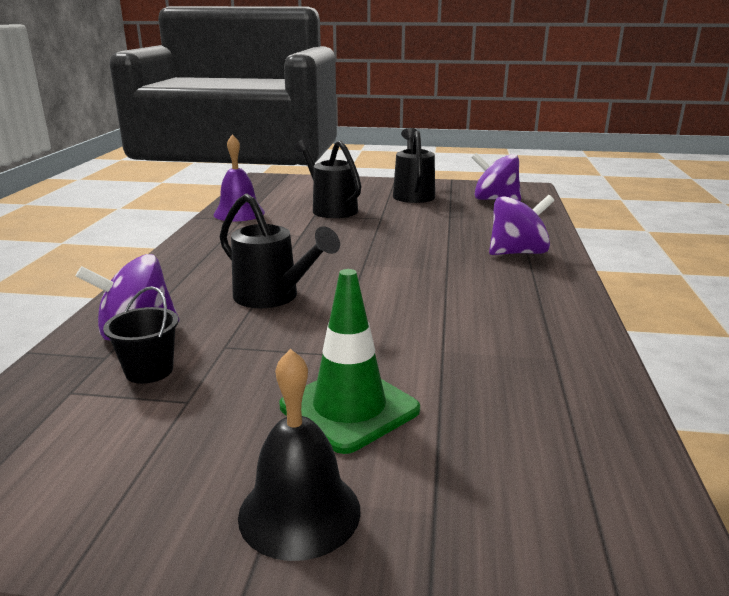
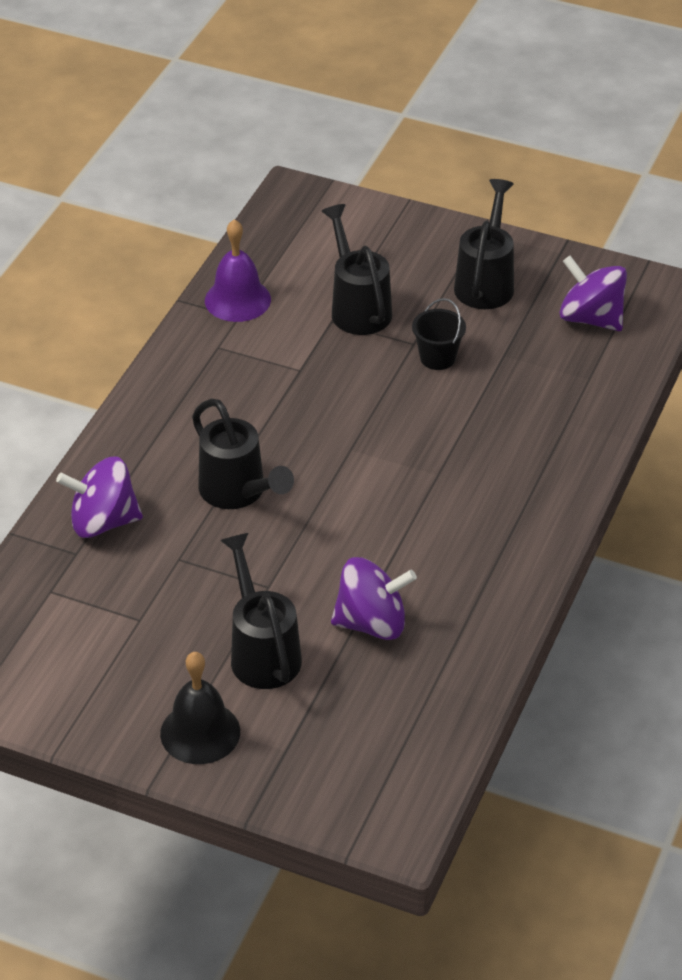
camera: 15 degrees right, 20 degrees up
black bucket [103,286,179,384] -> black bucket moved to [412,298,466,370]
green traffic cone [279,269,420,454] -> black watering can [220,533,302,689]
purple spinning top [489,195,554,255] -> purple spinning top moved to [331,557,417,640]

